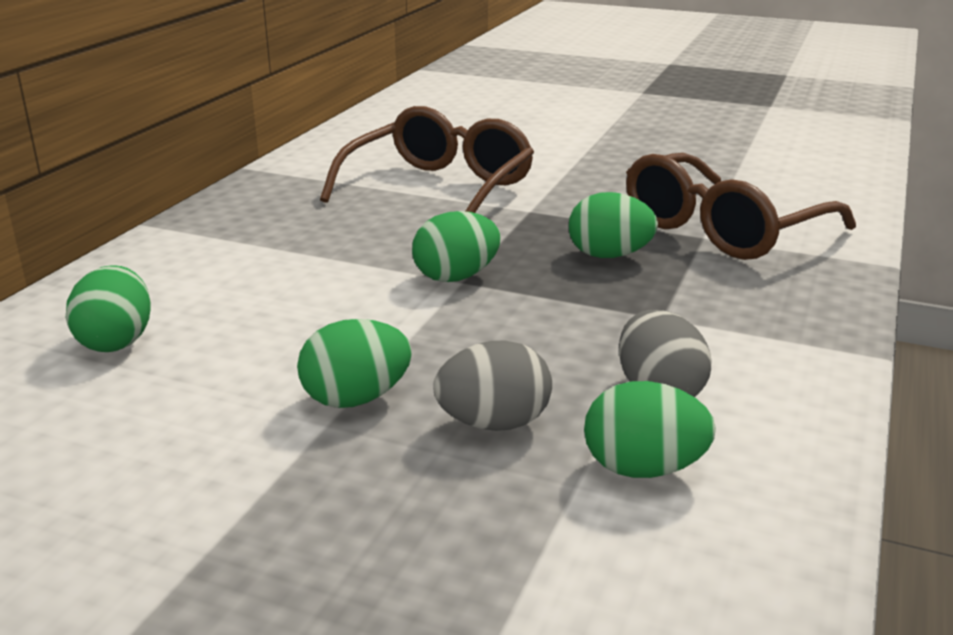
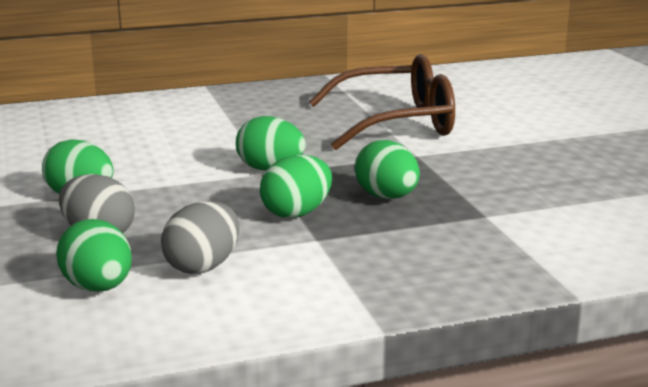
camera: 50 degrees right, 5 degrees down
green egg [66,265,151,352] -> green egg moved to [260,155,332,218]
brown glasses [626,153,856,260] -> none

